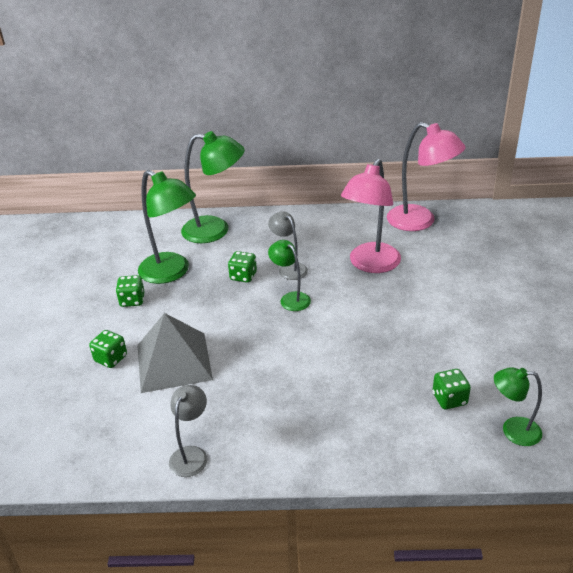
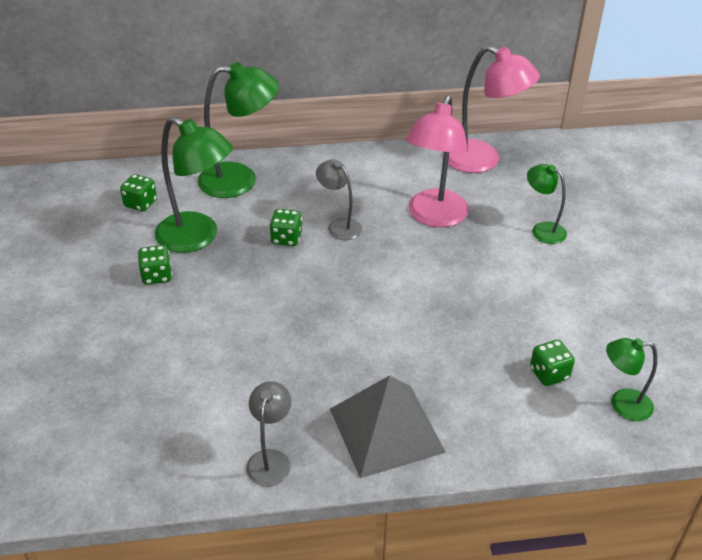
camera: 10 degrees left, 5 degrees up
green dice [89,330,127,368] -> green dice moved to [120,174,157,211]
grey pyramid [137,313,213,393] -> grey pyramid moved to [330,375,446,478]
green lamp [268,240,311,311] -> green lamp moved to [527,164,567,244]

